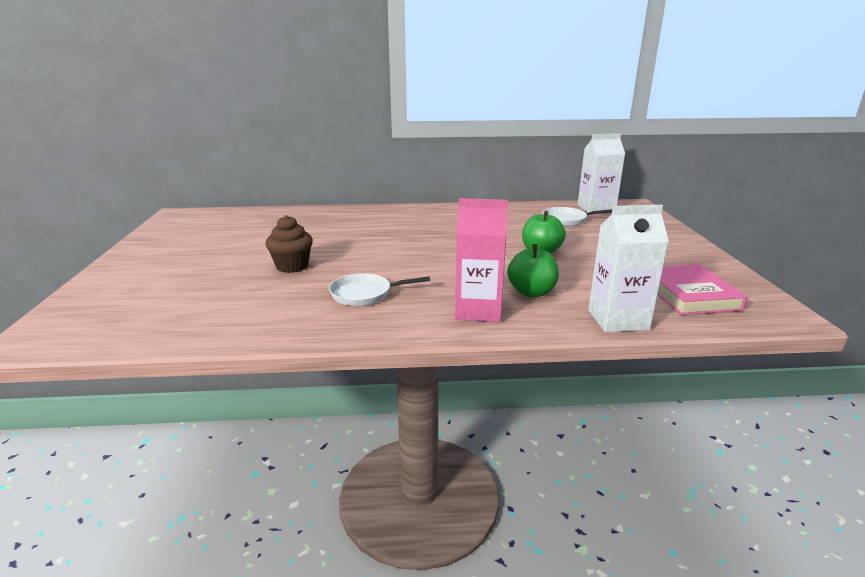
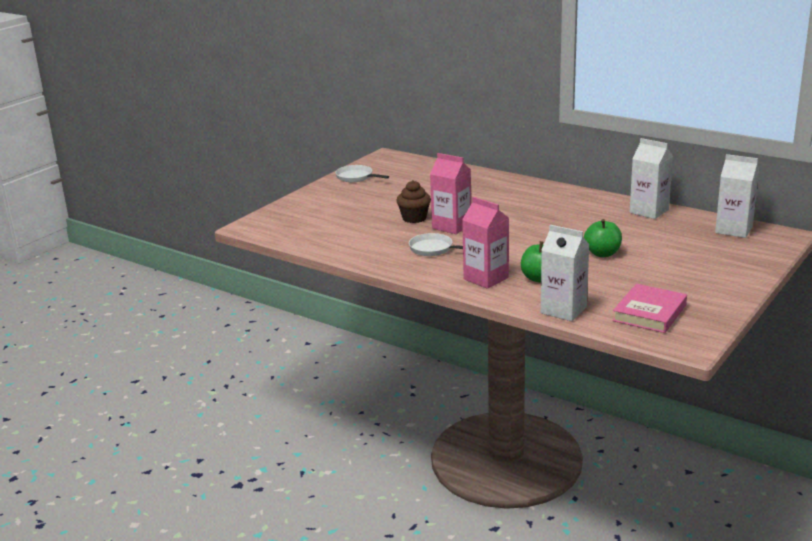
camera: 40 degrees right, 0 degrees up
white pan [542,207,612,226] -> white pan moved to [335,165,389,182]
none -> pink carton [430,153,471,234]
none -> white carton [630,138,673,219]

